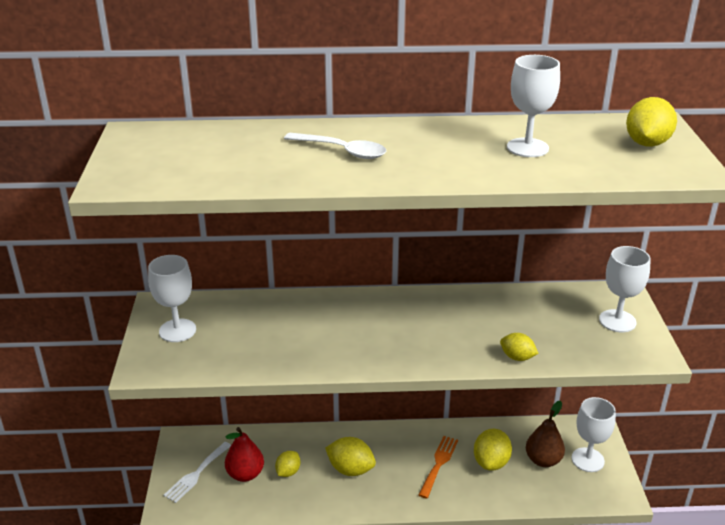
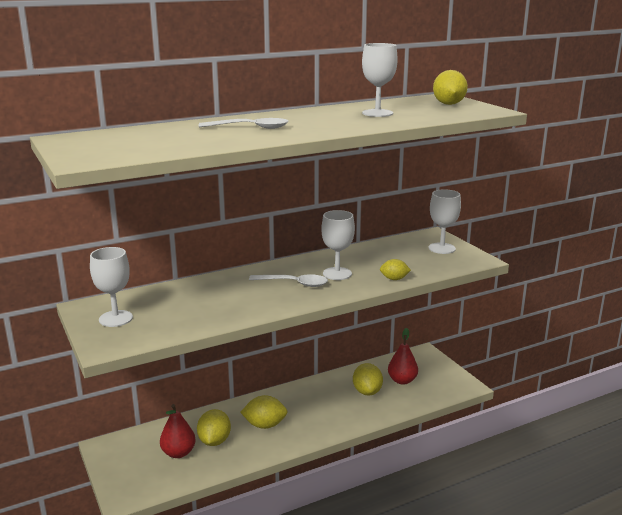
camera: 25 degrees left, 10 degrees down
white fork [163,442,231,503] -> none
yellow lemon [275,451,300,477] -> yellow lemon [197,409,231,446], size x1.59
orange fork [419,436,458,499] -> none
brown pear [526,401,565,467] -> red pear [388,328,418,385]
white goblet [572,397,616,472] -> white goblet moved to [321,210,355,280]
none -> white spoon [249,274,328,287]

